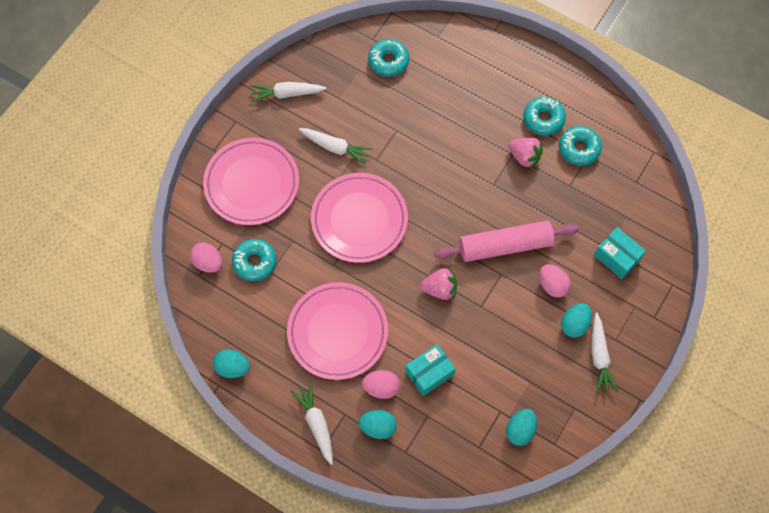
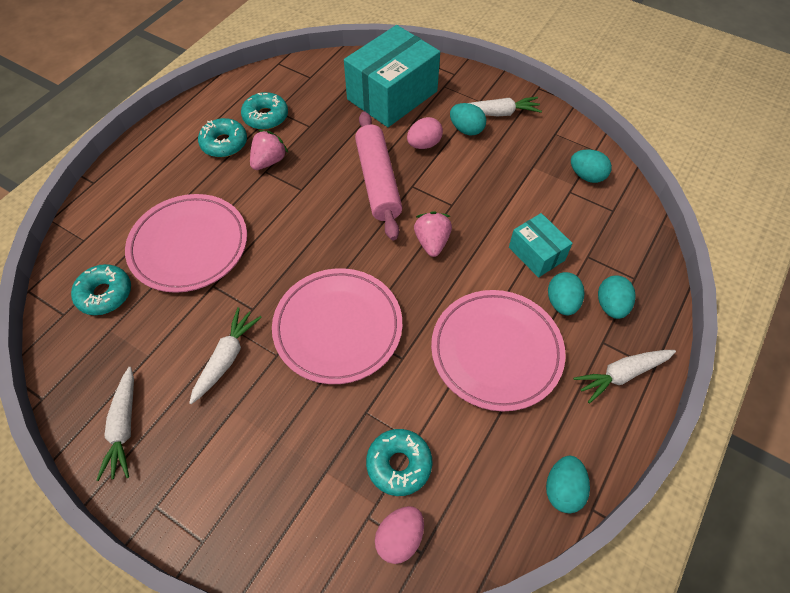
camera: 90 degrees left, 10 degrees down
pink plate [203,138,299,225] -> pink plate moved to [125,194,247,293]
pink egg [362,370,400,399] -> turquoise egg [548,272,584,315]
turquoise box [594,227,646,279] -> turquoise box [344,25,440,127], size x1.91

